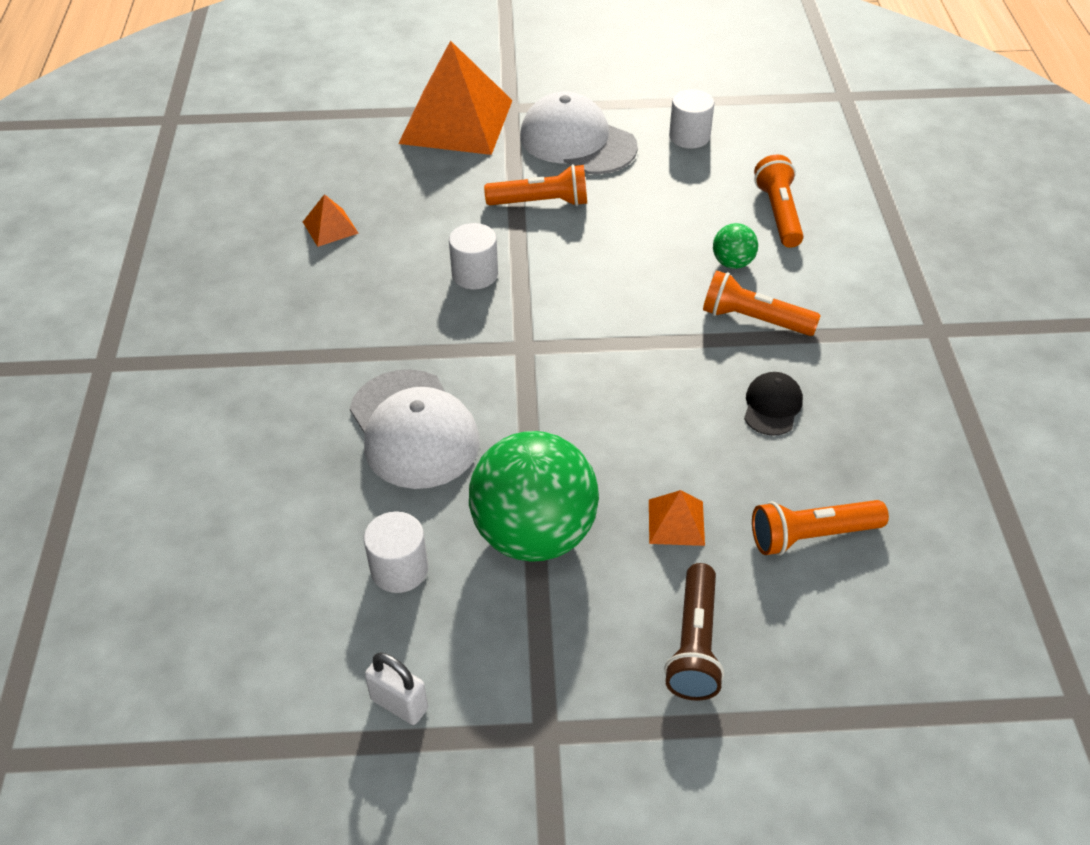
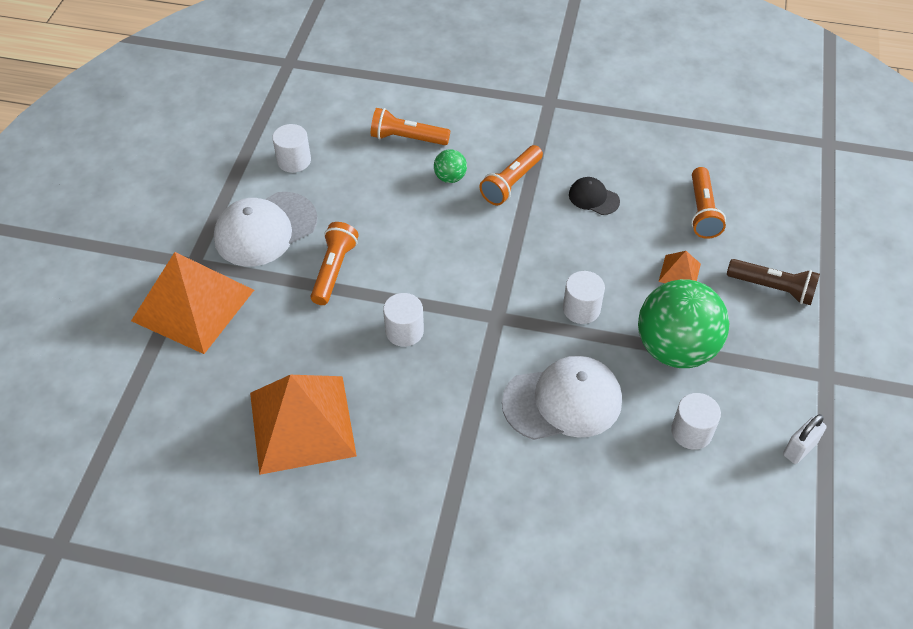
camera: 75 degrees left, 5 degrees up
orange pyramid [303,194,359,247] -> orange pyramid [250,375,357,475], size x2.38
none -> white cylinder [563,271,605,324]

